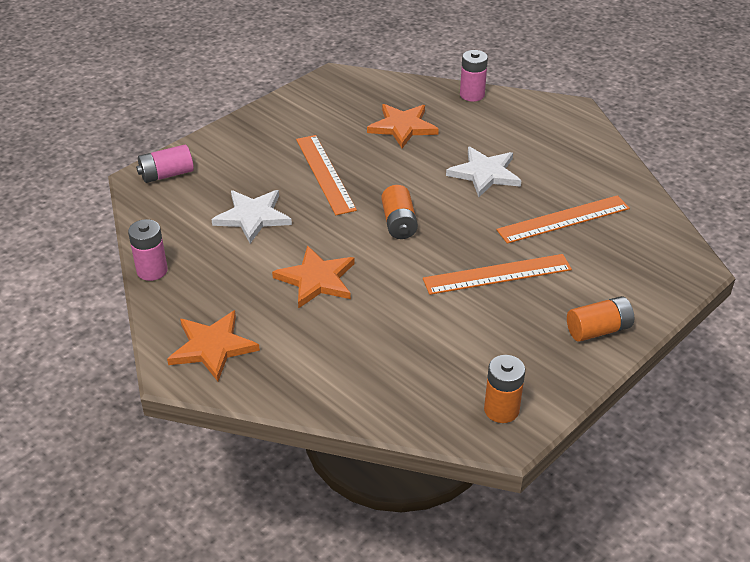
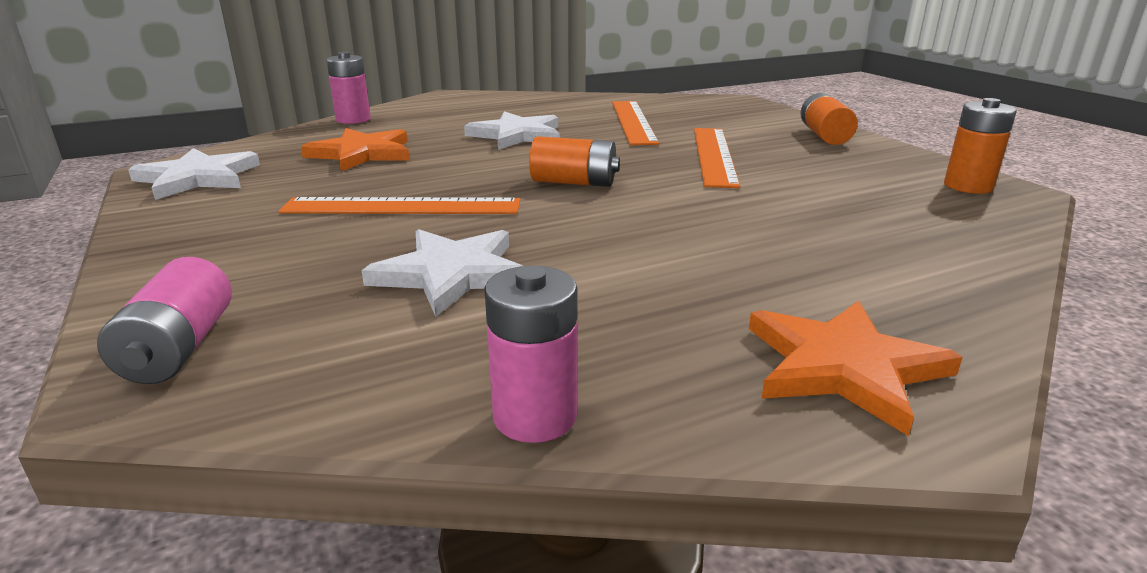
camera: 70 degrees left, 15 degrees down
orange star [272,245,355,309] -> none
none -> white star [128,148,260,200]

